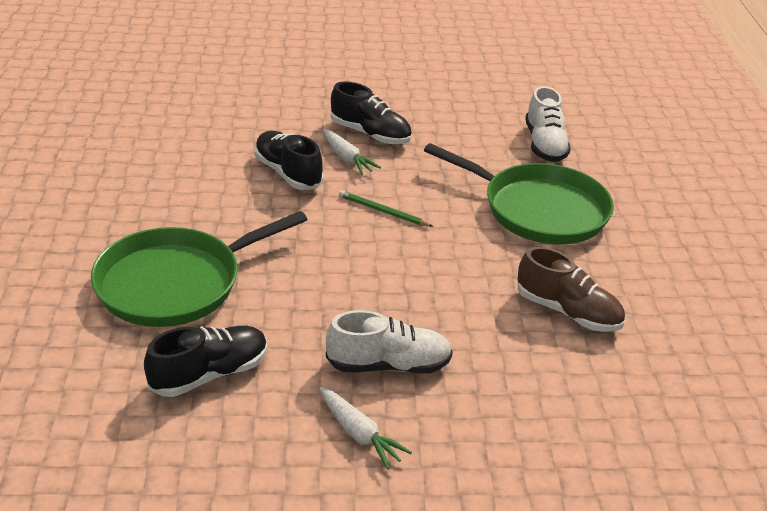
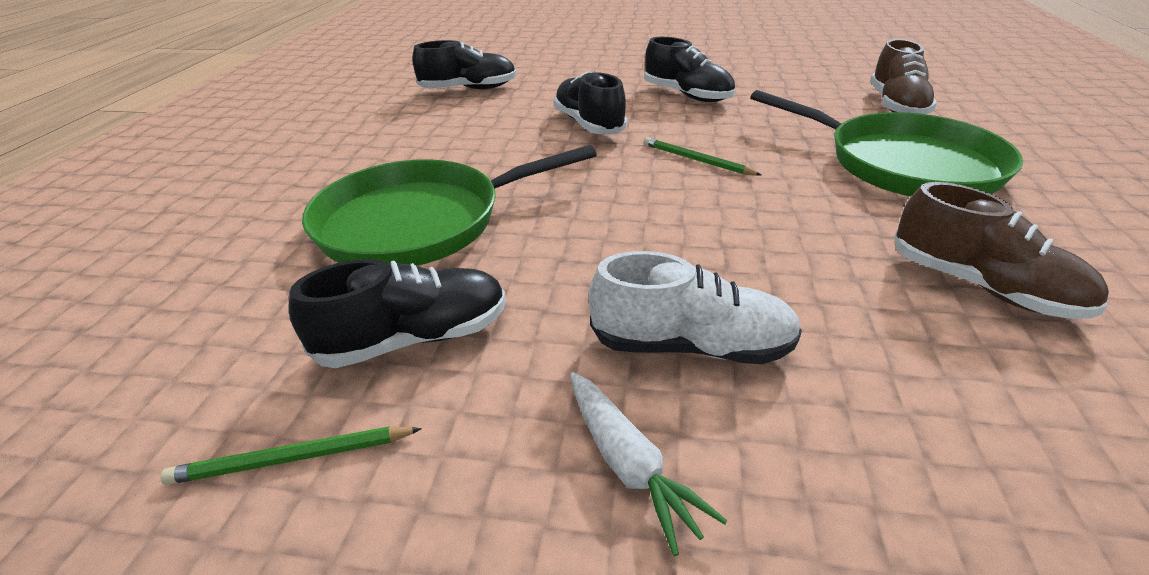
camera: 15 degrees right, 0 degrees up
white carrot [323,129,381,175] -> none
white shoe [525,86,571,162] -> brown shoe [870,39,937,114]
none -> green pencil [160,426,422,485]
none -> black shoe [413,40,517,89]

